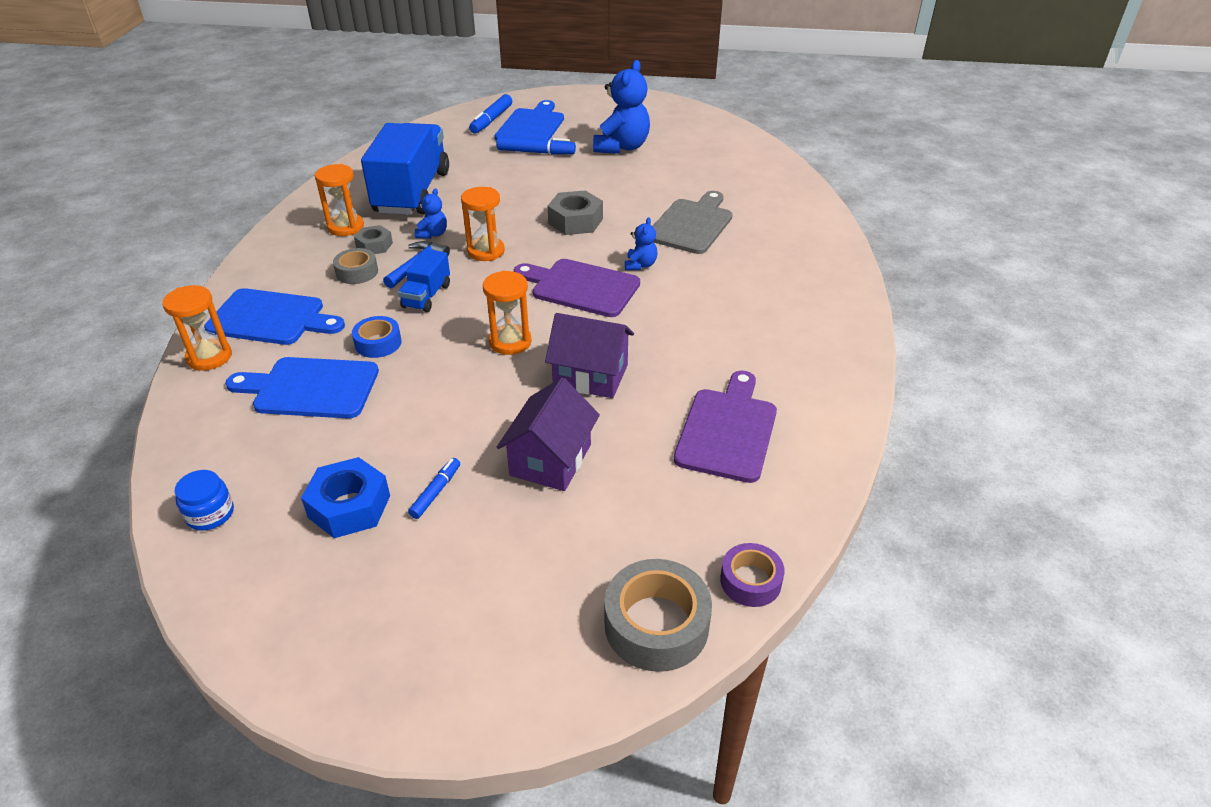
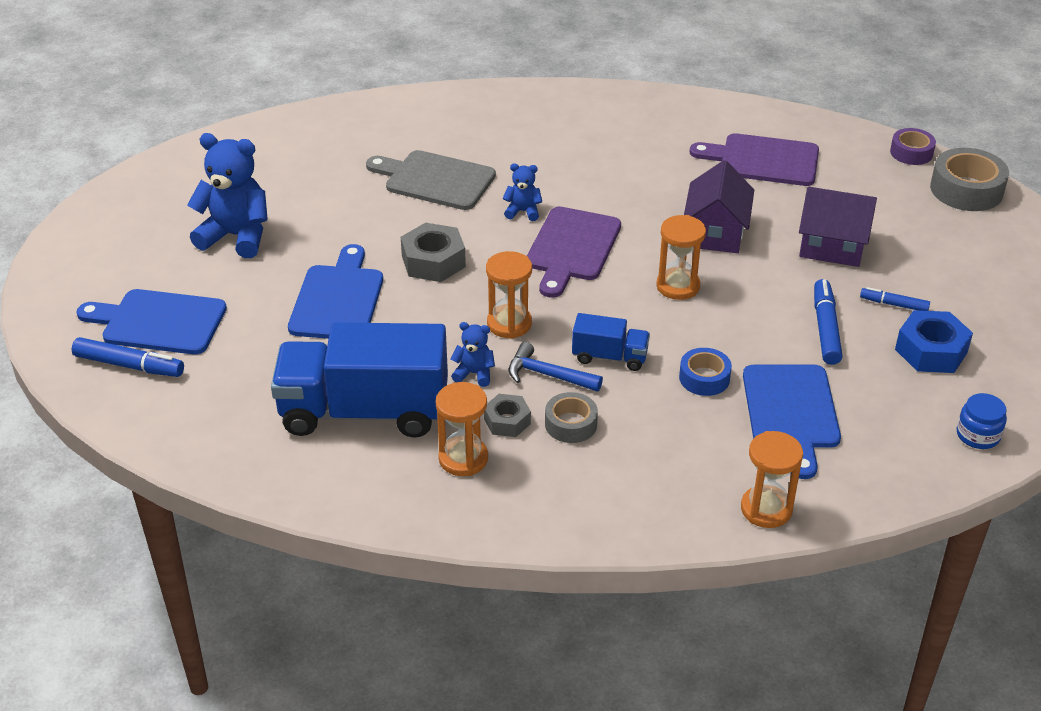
camera: 95 degrees left, 0 degrees up
blue cutting board [204,288,345,345] -> blue cutting board moved to [288,244,383,339]
blue marker [497,136,576,155] -> blue marker moved to [814,279,843,365]

